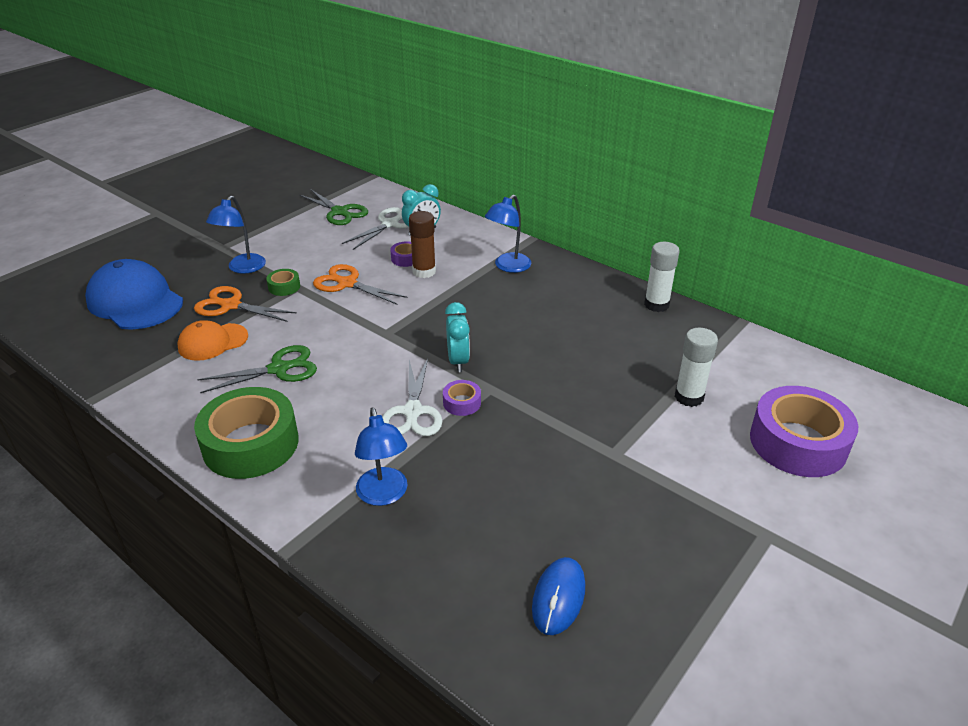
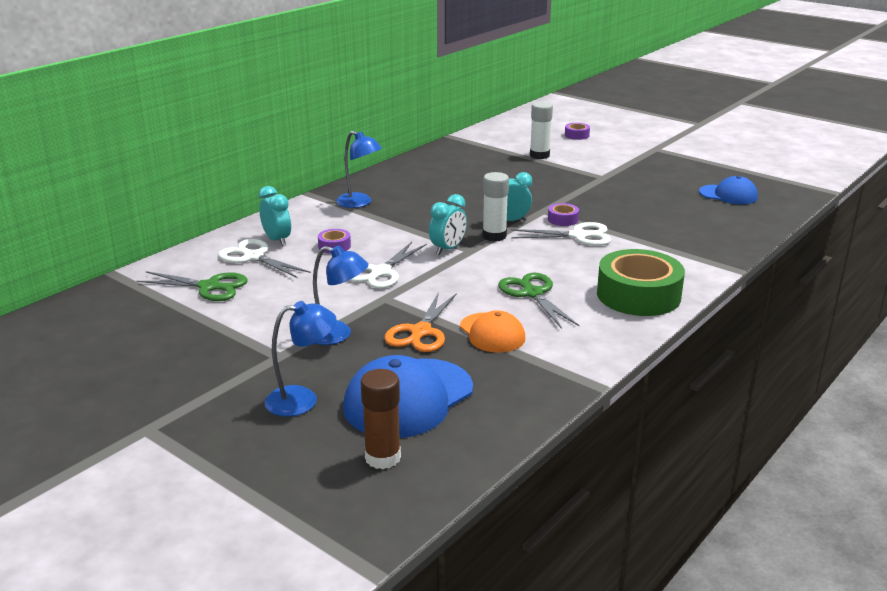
camera: 90 degrees left, 10 degrees down
green tape [266,269,300,296] -> none
green scissors [299,189,368,225] -> green scissors turned 60 degrees clockwise [137,271,248,301]
orange scissors [313,264,407,305] -> white scissors [349,242,427,289]
blue lamp [355,408,407,506] -> blue lamp moved to [265,301,337,417]
brown glue stick [409,211,436,278] -> brown glue stick moved to [361,369,401,469]
blue mouse [532,557,585,635] -> blue cap [699,176,758,204]
white glue stick [644,242,680,312] -> white glue stick moved to [482,172,509,242]
purple tape [750,386,858,477] -> purple tape [565,123,590,140], size x0.43
none -> turquoise clock [429,194,467,255]

